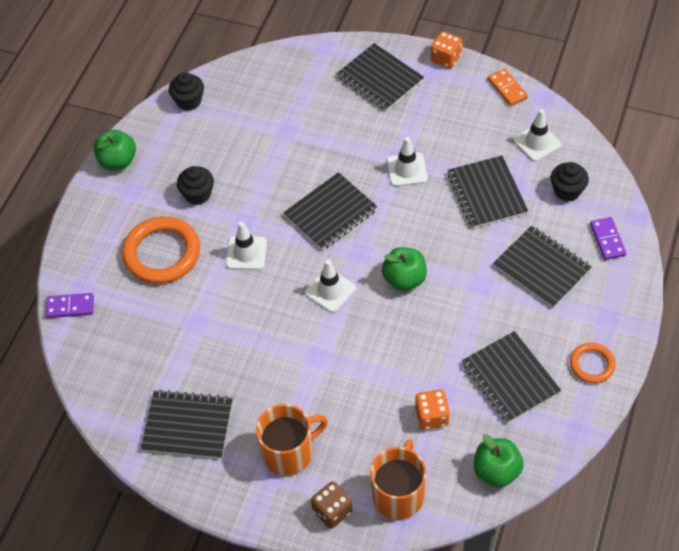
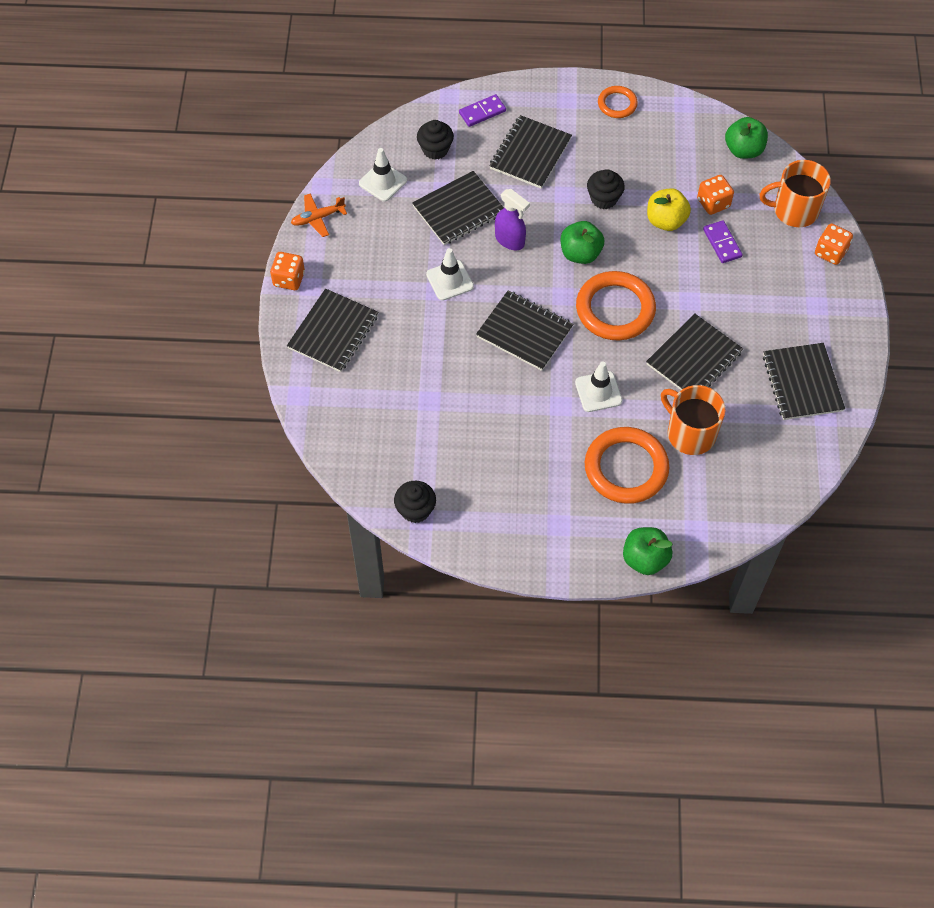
camera: 110 degrees left, 5 degrees up
purple domino [45,293,94,318] -> purple domino moved to [703,220,743,263]
green apple [94,129,136,170] -> green apple moved to [623,527,673,575]
black cupcake [177,166,214,205] -> black cupcake moved to [587,169,625,209]
orange mug [256,404,328,476] -> orange mug moved to [661,385,726,455]
white traffic cone [305,260,356,313] -> orange ring [576,271,656,340]
brown dice [311,481,352,529] -> orange dice [815,223,853,265]
black notebook [462,331,561,423] -> black notebook moved to [646,313,743,390]
orange domino [488,68,528,106] -> orange plane [291,193,347,237]
none -> purple spray bottle [495,189,530,250]
none -> yellow apple [647,188,691,231]

